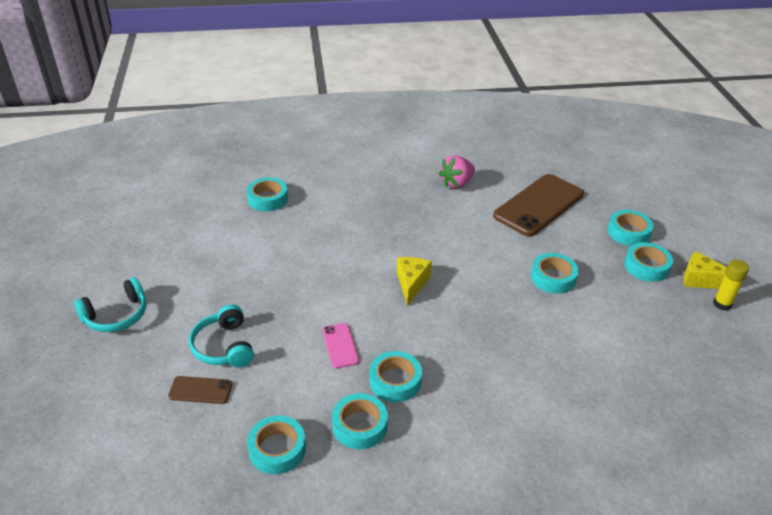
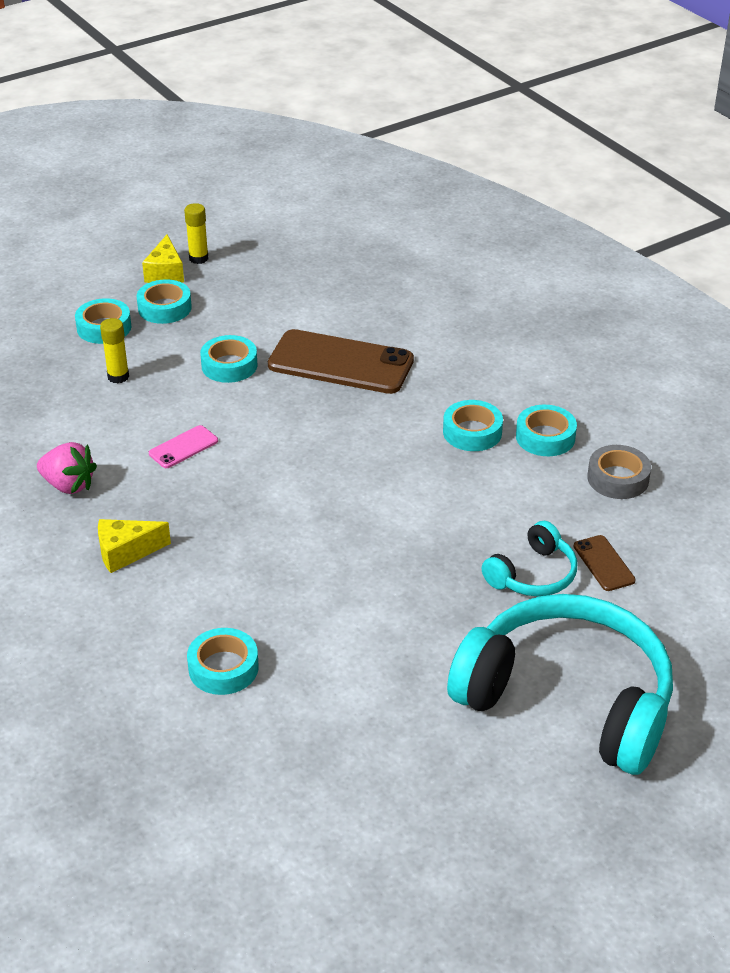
camera: 115 degrees left, 0 degrees up
turquoise headphones [74,277,146,332] -> turquoise headphones [447,594,673,775], size x2.14
turquoise tape [247,415,306,474] -> grey tape [587,445,651,499]
pink phone [323,323,359,368] -> pink phone moved to [149,425,218,468]
yellow cheese [397,257,432,306] -> yellow cheese moved to [98,519,171,573]
brown phone [493,174,584,237] -> brown phone moved to [268,329,414,394]
none -> yellow glue stick [100,318,129,384]

